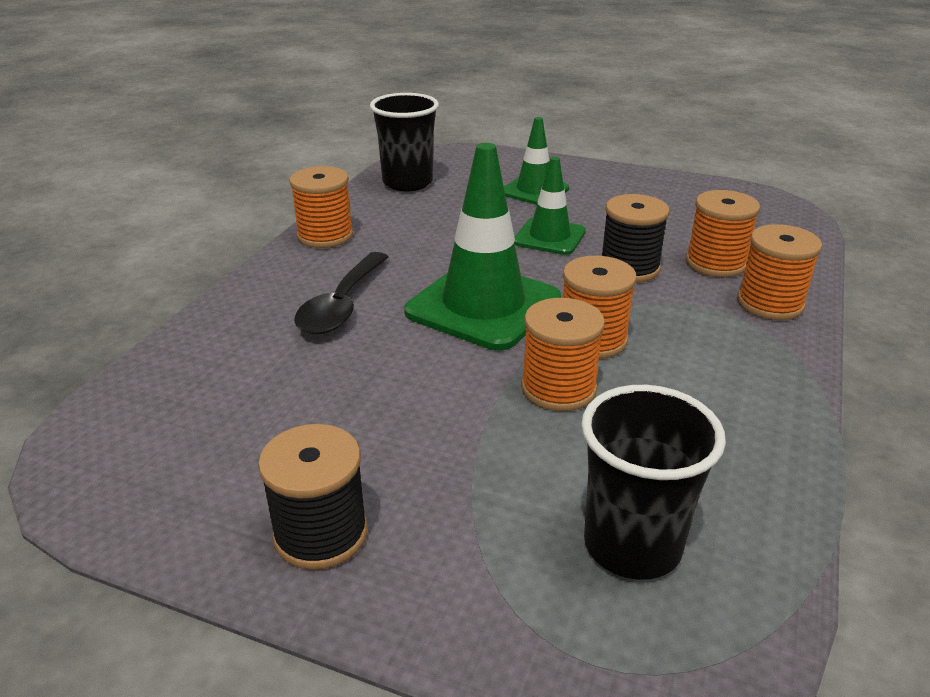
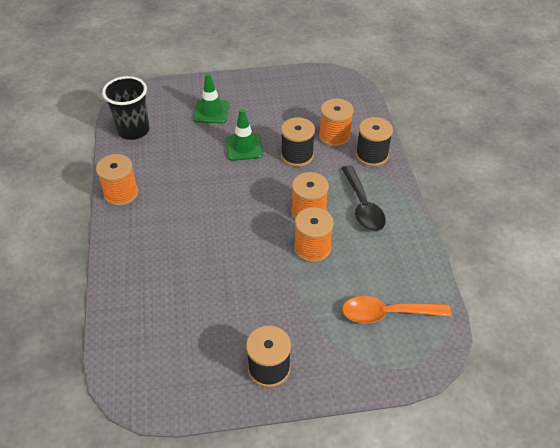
camera: 30 degrees left, 15 degrees up
black spoon [294,252,388,335] -> black spoon moved to [341,166,386,231]
green traffic cone [404,143,561,351] -> none
black cup [581,385,726,580] -> orange spoon [342,296,451,323]
orange spool [737,224,822,320] -> black spool [356,117,393,167]

